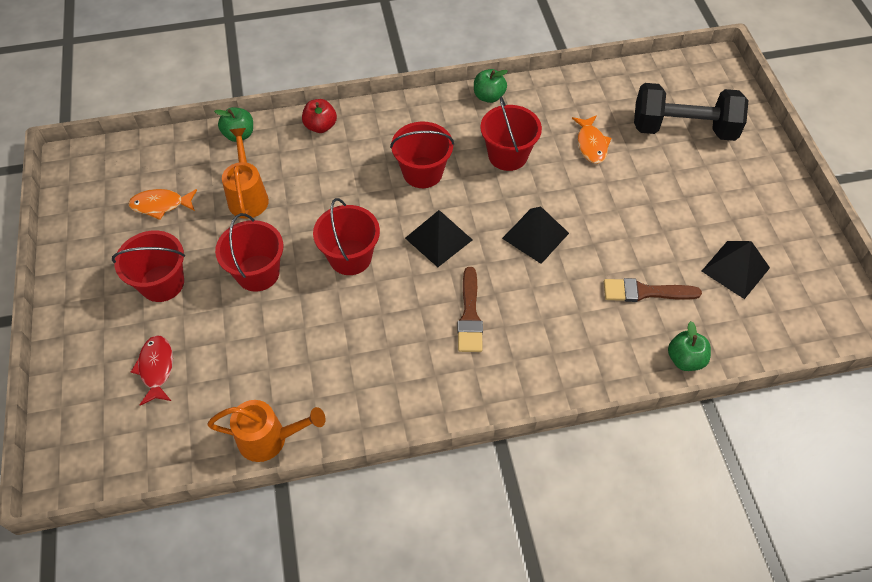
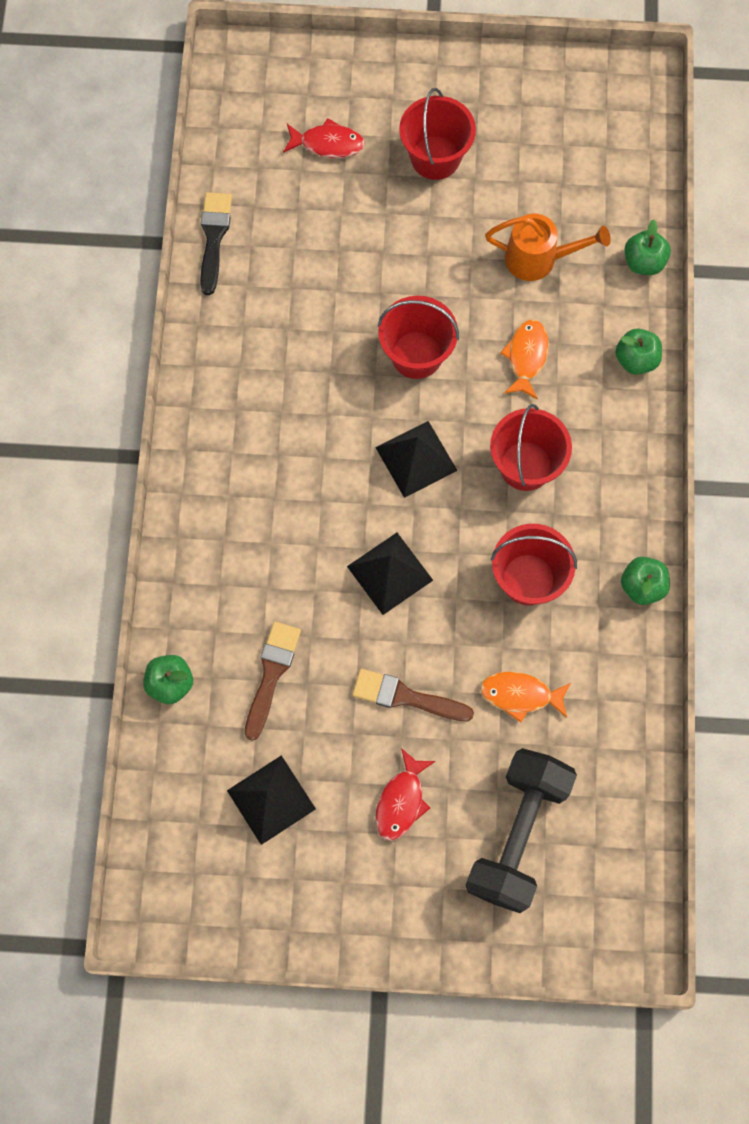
camera: 105 degrees right, 15 degrees up
orange fish [128,189,197,220] -> orange fish moved to [500,320,549,400]
orange watering can [207,400,326,462] -> black brush [200,192,232,295]
red bucket [215,213,283,292] -> none
red apple [302,99,337,133] -> green apple [615,328,662,375]
brown brush [457,267,483,352] -> brown brush moved to [352,669,474,721]
none -> red fish [375,748,436,841]

